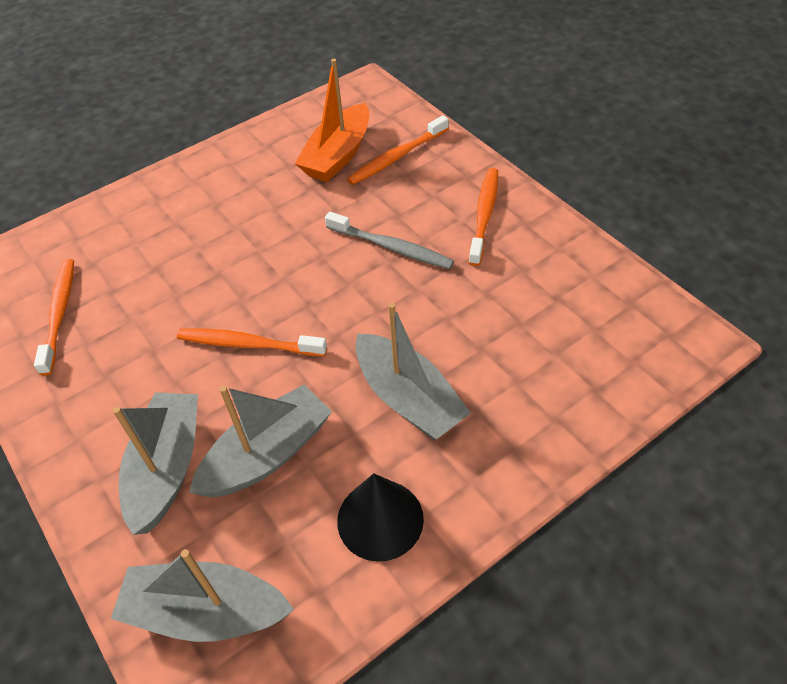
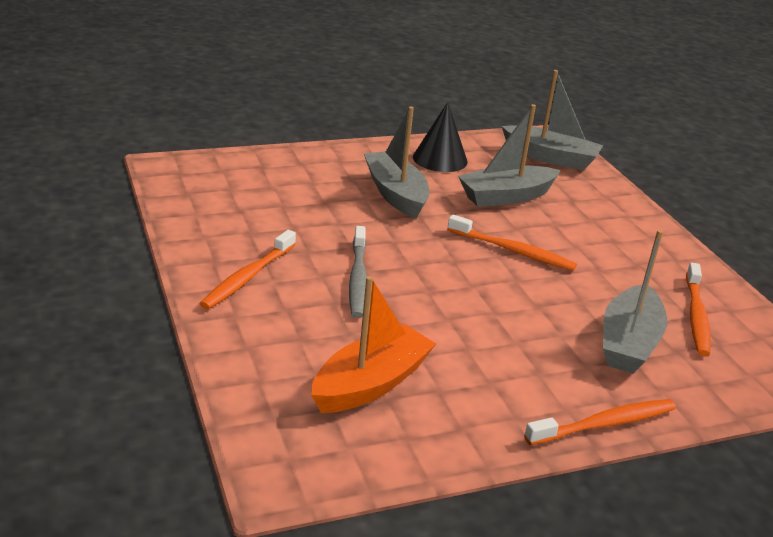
camera: 170 degrees left, 20 degrees down
grey boat [113,392,198,535] -> grey boat moved to [603,230,667,374]
grey toothbrush [325,211,454,269] -> grey toothbrush turned 135 degrees counterclockwise [349,226,367,318]
orange toothbrush [347,115,449,185] -> orange toothbrush moved to [524,399,676,445]

